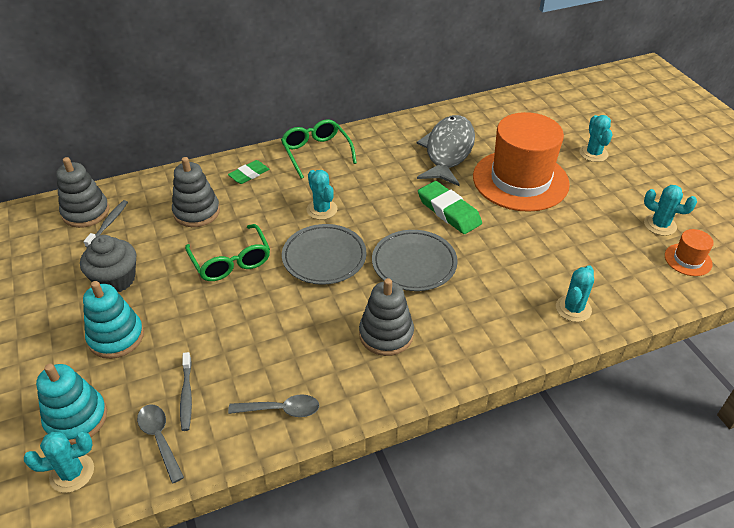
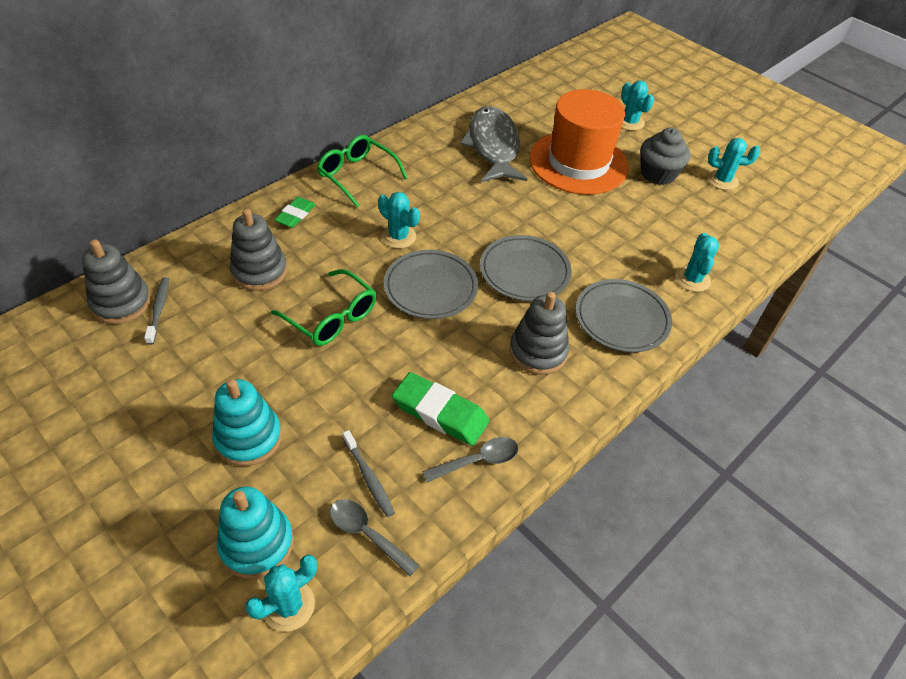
camera: 25 degrees left, 5 degrees up
grey cupcake [80,235,136,292] -> grey cupcake moved to [641,128,691,185]
green eraser [418,181,482,234] -> green eraser moved to [392,372,489,446]
orange hat [665,229,714,276] -> none
none -> grey plate [575,279,672,353]

